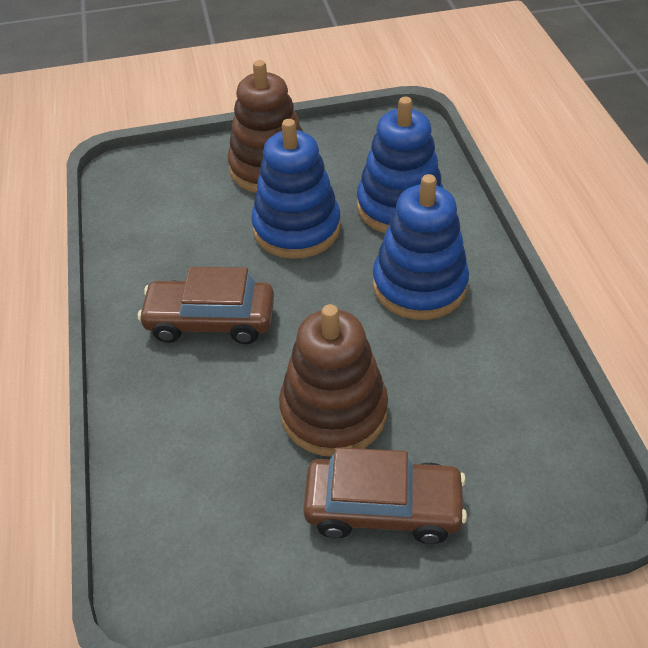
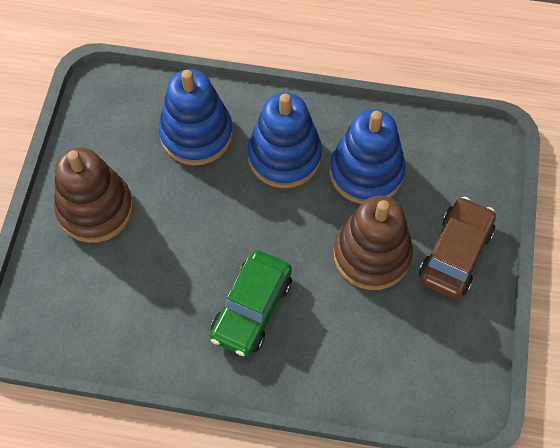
camera: 70 degrees left, 15 degrees up
brown car [138,267,274,344] -> green car [210,250,292,356]
blue stacking toy [251,119,341,259] -> blue stacking toy moved to [330,109,406,204]

